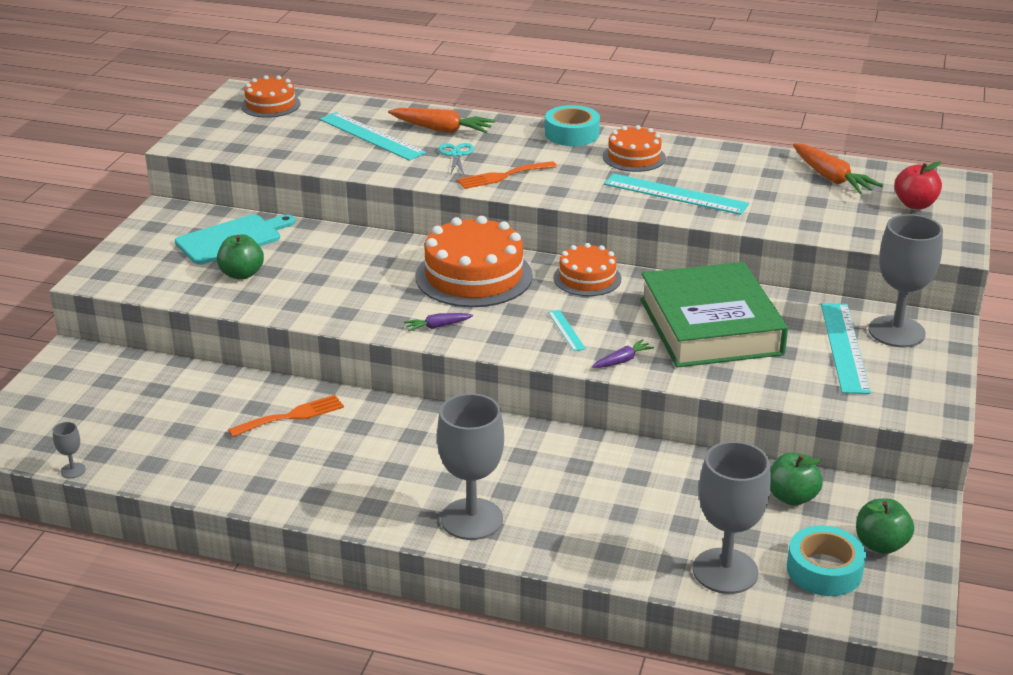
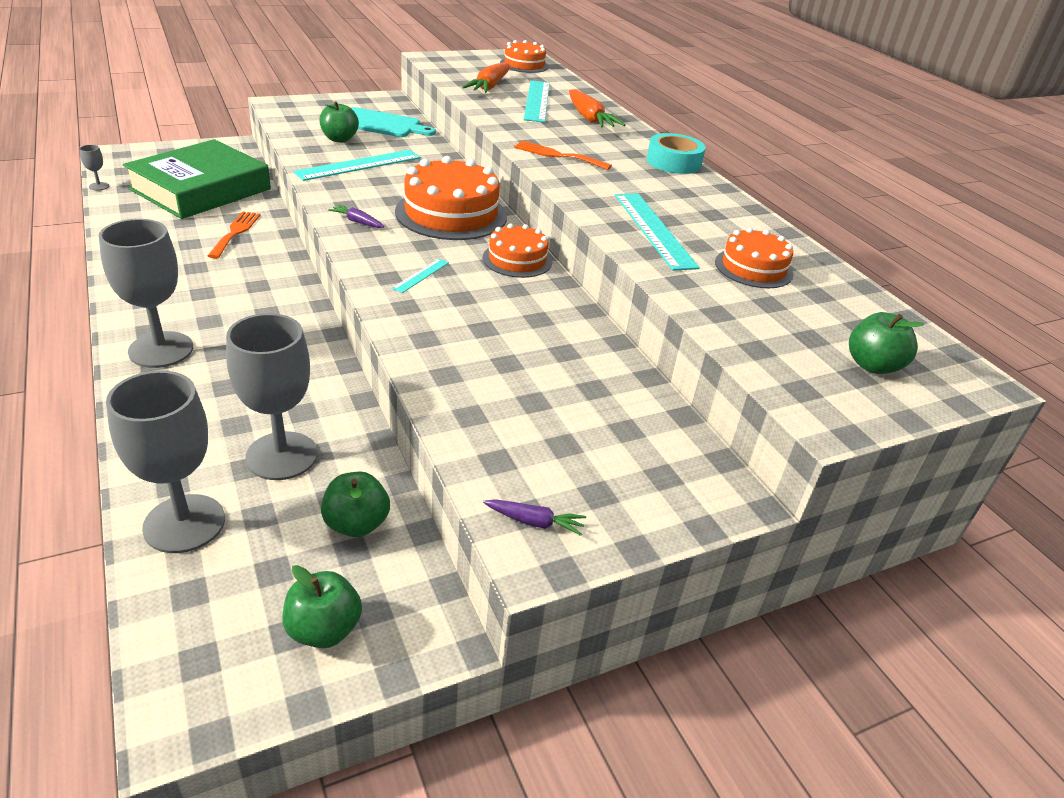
camera: 45 degrees right, 5 degrees up
orange fork [228,395,344,437] -> orange fork turned 105 degrees counterclockwise [208,211,260,259]
turquoise scissors [438,143,474,175] -> none
purple carrot [592,339,654,368] -> purple carrot moved to [483,499,586,536]
orange cake [603,125,666,172] -> orange cake moved to [715,227,794,288]
green book [640,262,788,368] -> green book moved to [123,139,271,219]
turquoise tape [787,526,866,596] -> none
orange carrot [793,143,883,194] -> orange carrot moved to [462,63,510,93]
turquoise ruler [821,303,871,394] -> turquoise ruler moved to [293,150,421,181]
grey goblet [869,214,943,347] -> grey goblet moved to [226,313,317,480]
red apple [894,161,942,209] -> green apple [849,312,924,374]

